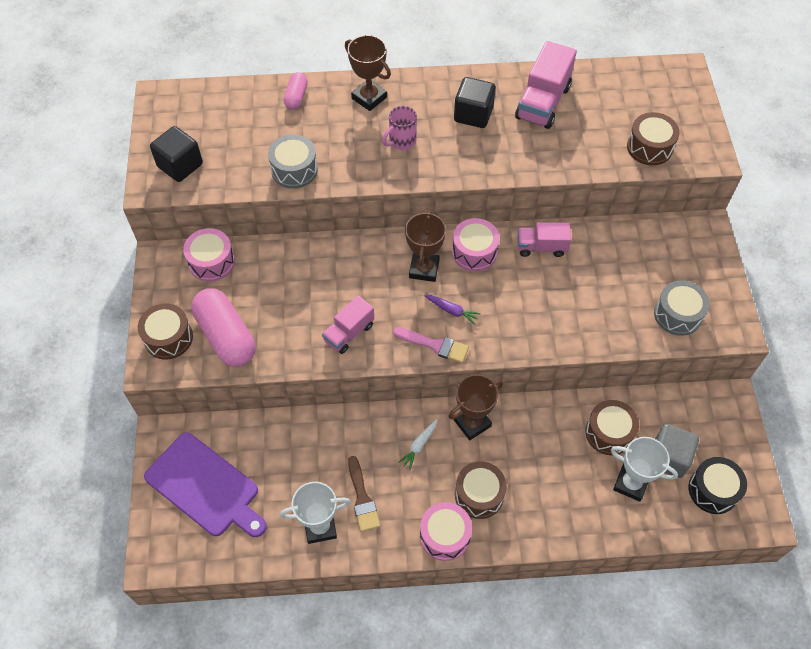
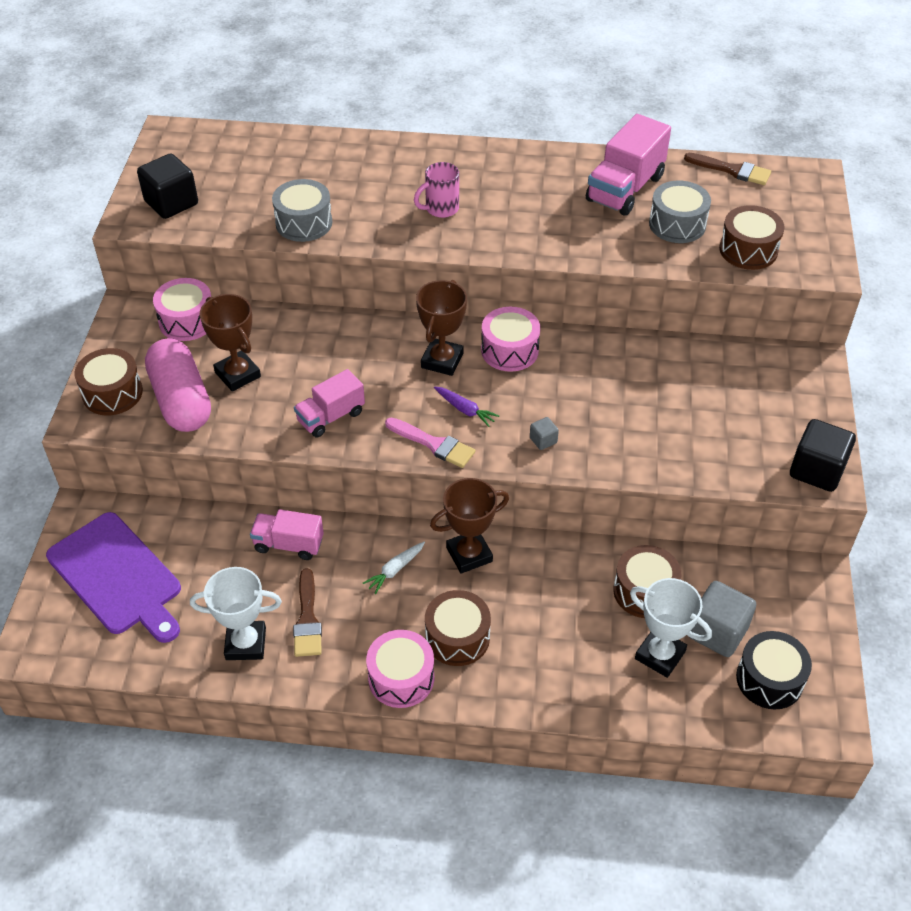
camera: 10 degrees right, 10 degrees down
pink capsule [284,72,308,110] -> none
brown trophy [345,35,391,111] -> brown trophy moved to [200,294,261,392]
black cube [454,77,496,128] -> black cube moved to [790,419,856,492]
pink truck [517,222,571,257] -> pink truck moved to [250,509,324,560]
grey drum [654,280,710,336] -> grey drum moved to [649,180,711,243]
none -> grey cube [530,417,559,450]
none -> brown brush [684,153,771,185]

